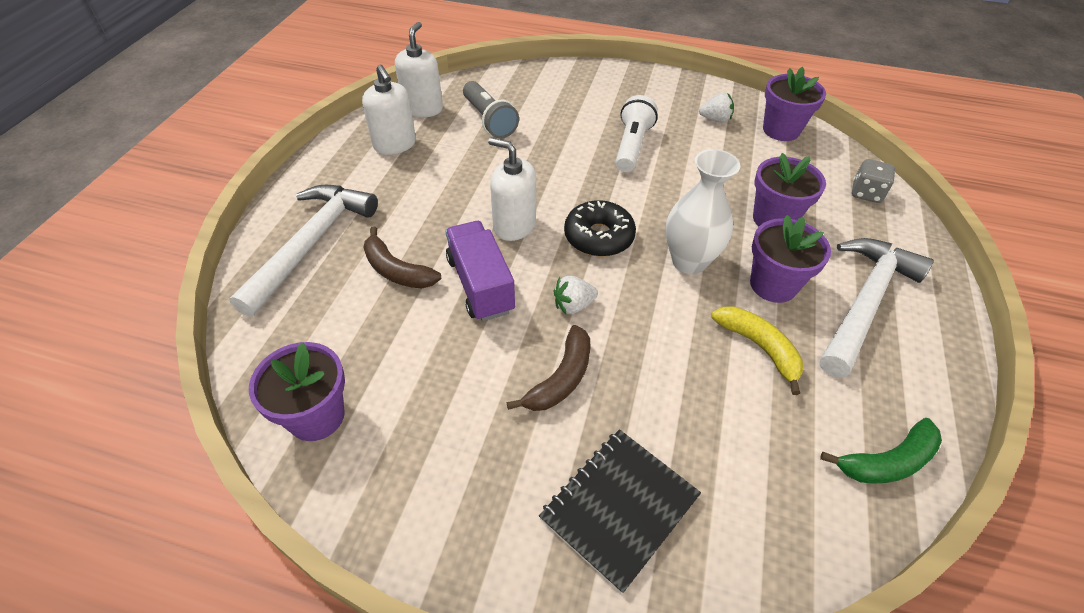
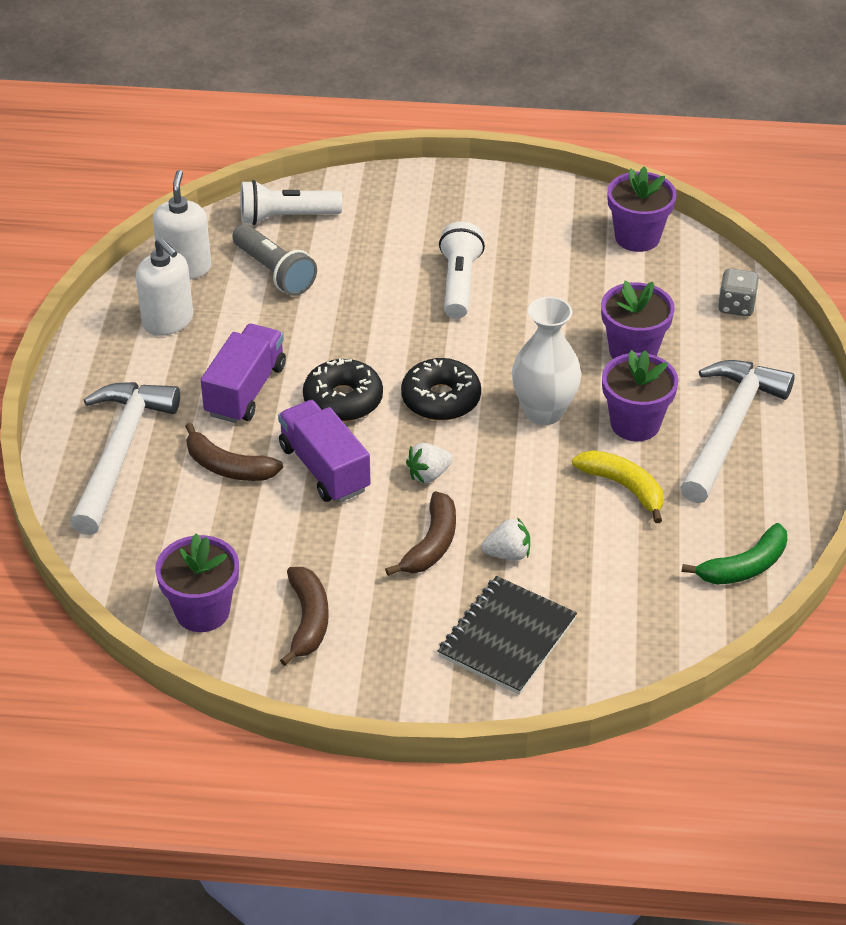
camera: 10 degrees left, 5 degrees down
white soap dispenser [488,138,536,241] -> black donut [303,358,383,422]
white strawberry [699,92,734,122] -> white strawberry moved to [481,517,530,561]
none -> purple truck [201,324,286,423]
none -> white flashlight [240,180,342,225]
none -> brown banana [280,567,329,666]

